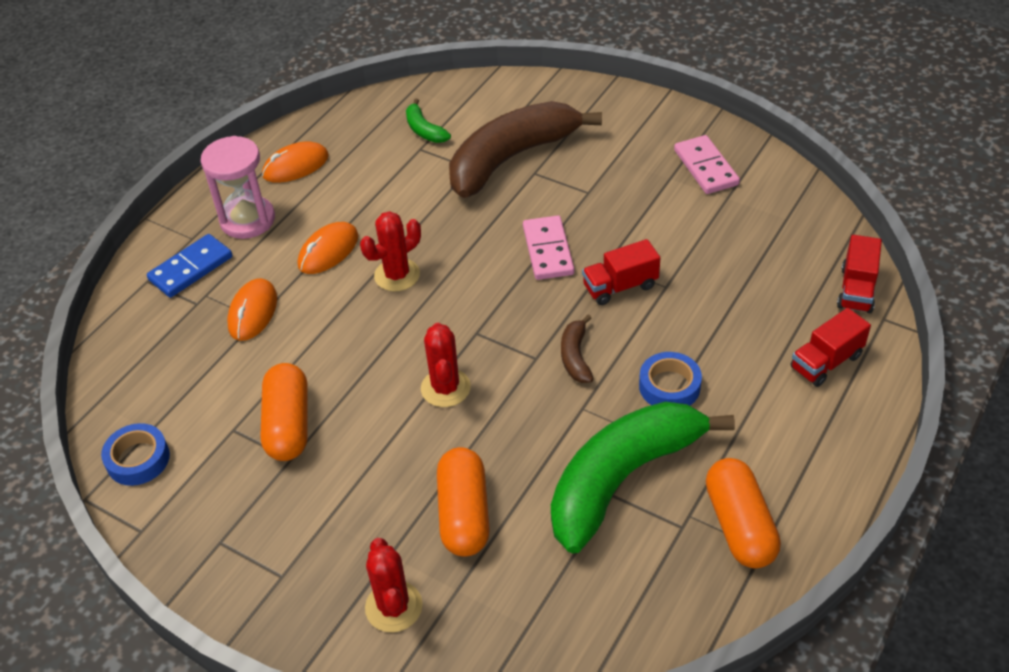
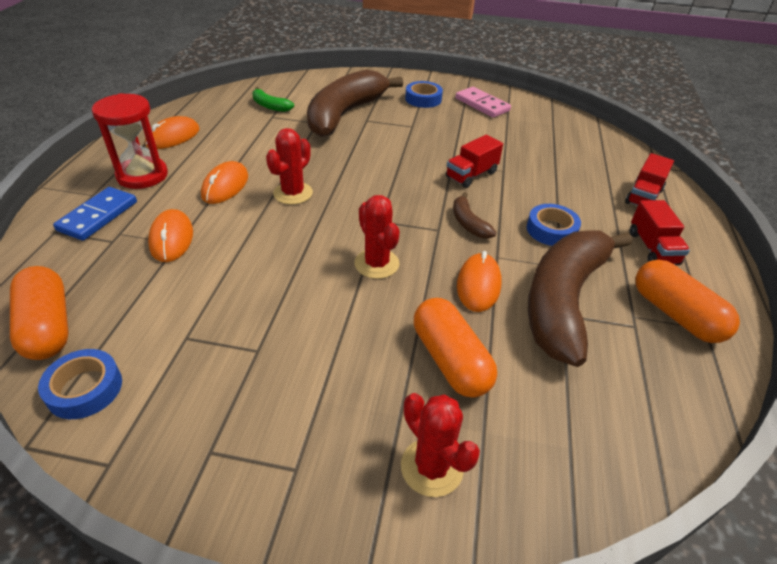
camera: 25 degrees left, 5 degrees down
pink hourglass [201,136,275,239] -> red hourglass [92,93,168,189]
orange capsule [260,363,308,461] -> orange capsule moved to [10,266,69,360]
pink domino [523,215,574,280] -> none
green banana [551,402,735,553] -> brown banana [528,230,632,367]
red truck [837,235,882,313] -> red truck moved to [630,200,690,265]
none -> blue tape [405,81,443,108]
none -> orange mouse [457,251,502,312]

